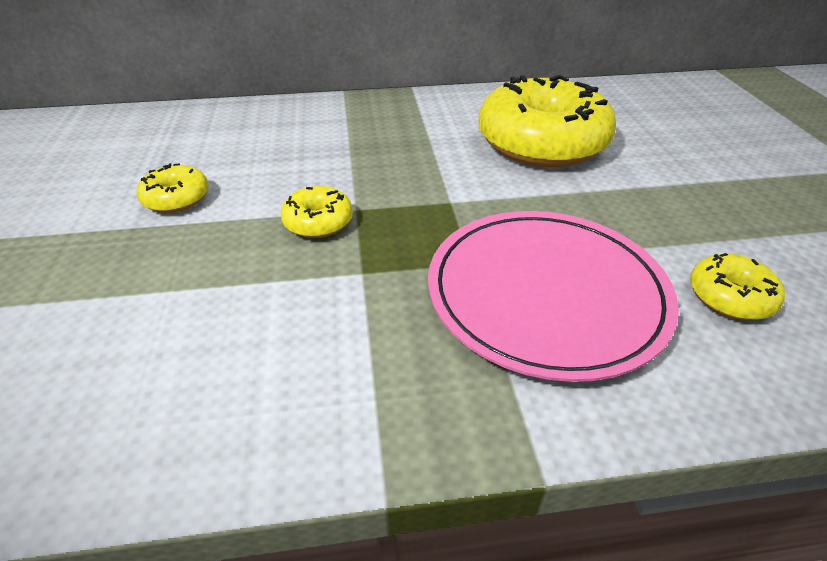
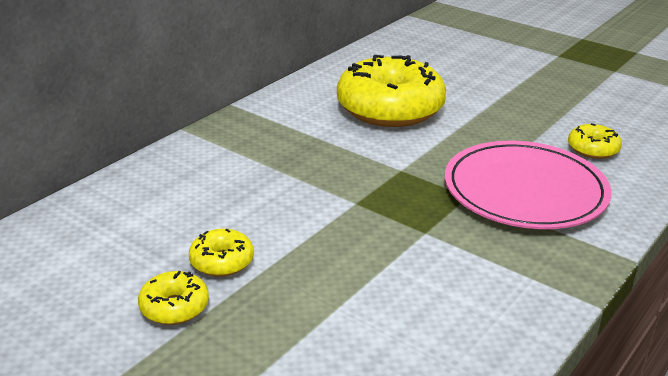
camera: 45 degrees left, 10 degrees down
yellow donut [280,186,353,238] -> yellow donut moved to [138,271,209,325]

